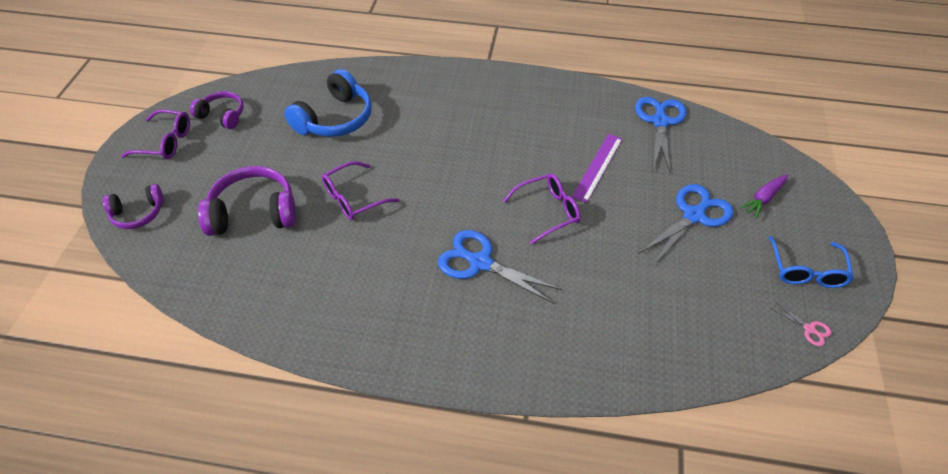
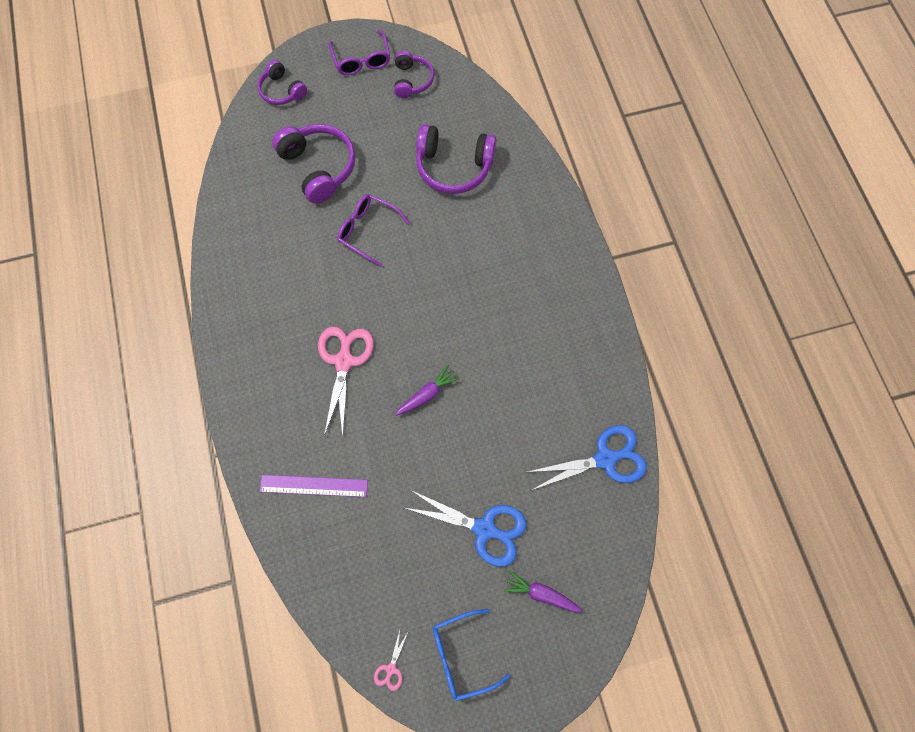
camera: 65 degrees right, 20 degrees up
blue headphones [284,69,372,137] -> purple headphones [416,124,497,194]
blue scissors [438,230,562,304] -> pink scissors [318,327,374,438]
purple glasses [503,173,581,245] -> purple carrot [395,365,460,416]
purple ruler [572,134,622,203] -> purple ruler moved to [260,475,368,497]

